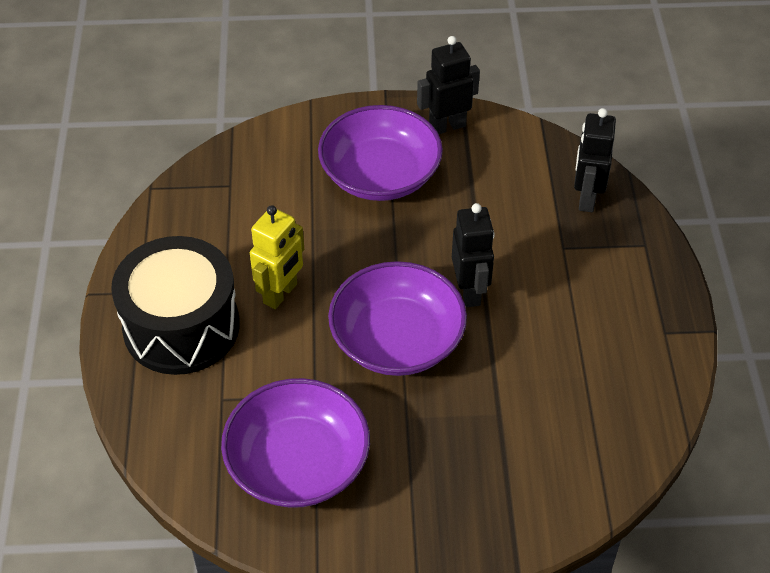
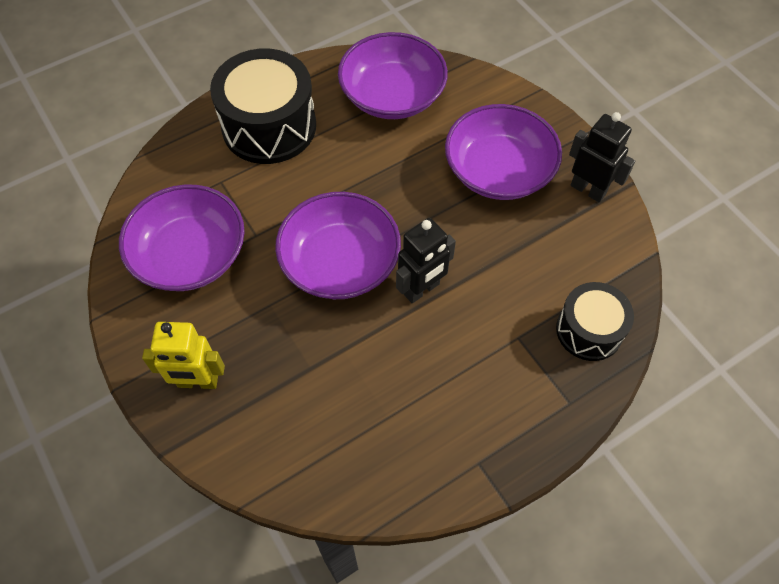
camera: 60 degrees right, 10 degrees up
yellow robot [250,205,304,309] -> yellow robot moved to [142,322,225,389]
black robot [574,108,616,212] -> black drum [556,282,634,361]
none -> purple bowl [338,32,448,119]

